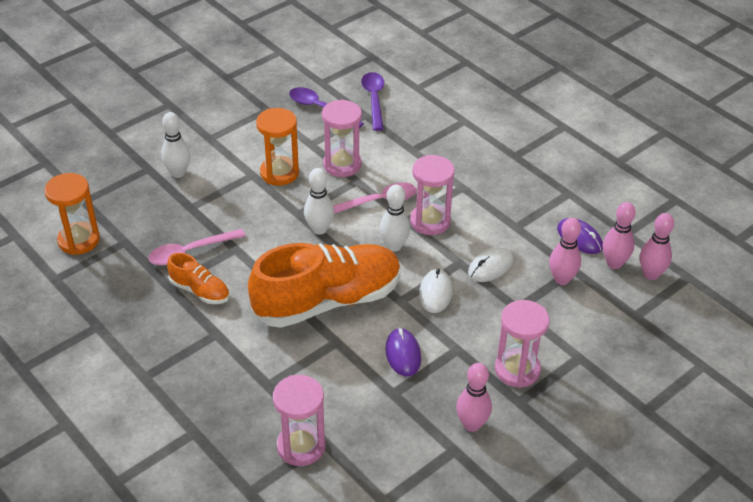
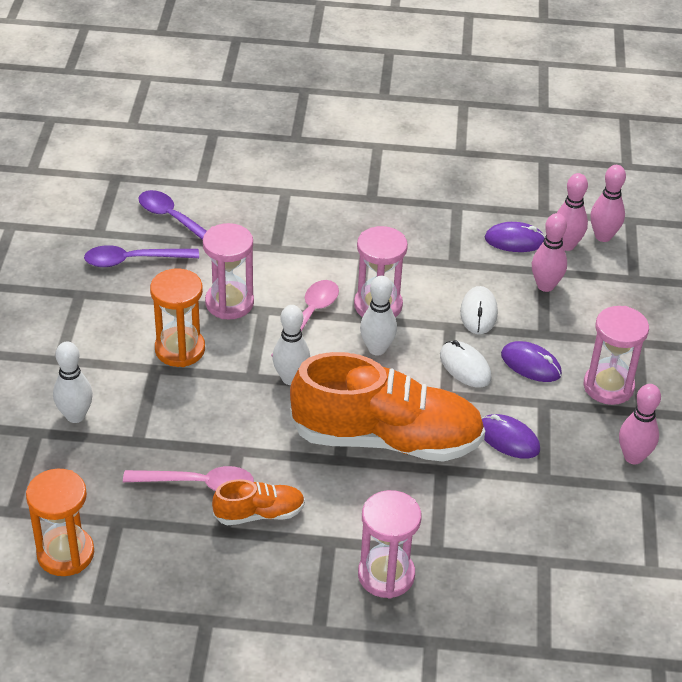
camera: 45 degrees left, 0 degrees up
pink spoon [148,229,246,265] -> pink spoon turned 105 degrees counterclockwise [123,466,254,491]
orange shoe [248,243,401,328] -> orange shoe turned 75 degrees clockwise [290,352,485,462]
pink hourglass [273,375,325,466] -> pink hourglass moved to [358,490,421,599]
none -> purple mouse [501,341,562,382]

